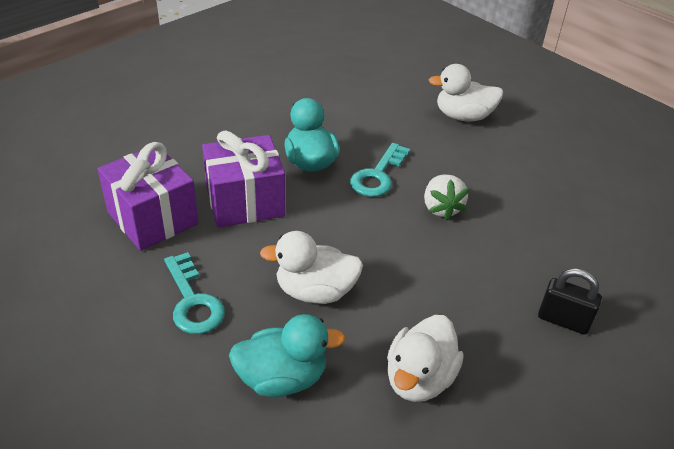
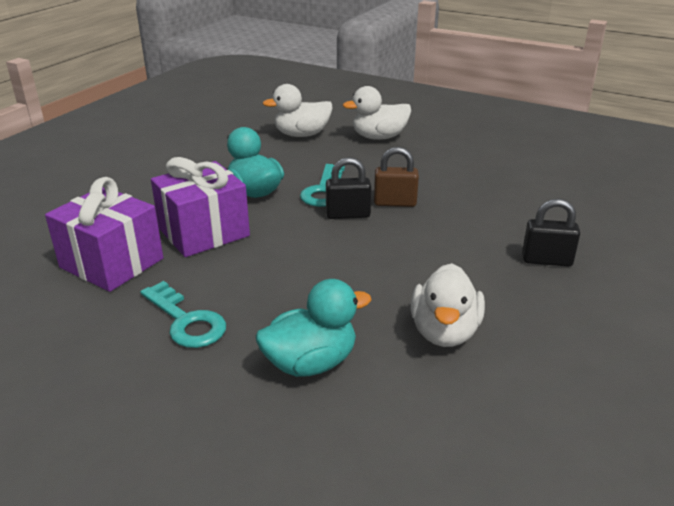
camera: 15 degrees left, 10 degrees down
white duck [260,231,363,304] -> white duck moved to [263,84,332,137]
white strawberry [424,174,469,220] -> brown padlock [374,147,419,207]
none -> black padlock [326,157,371,219]

